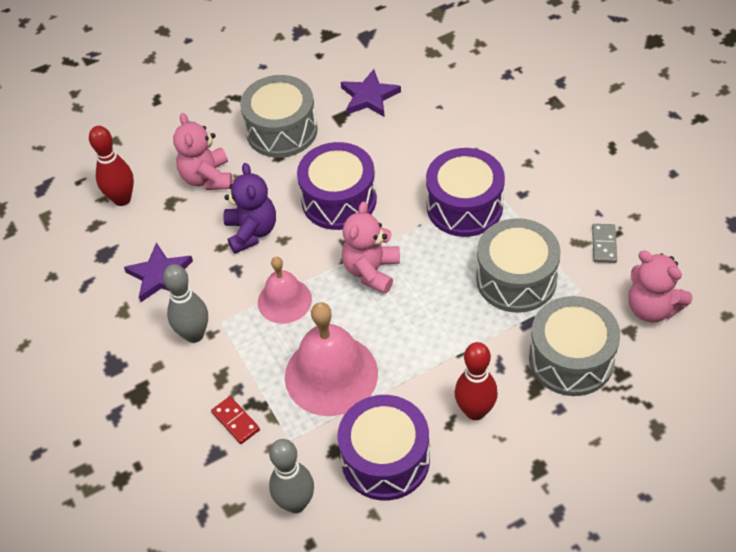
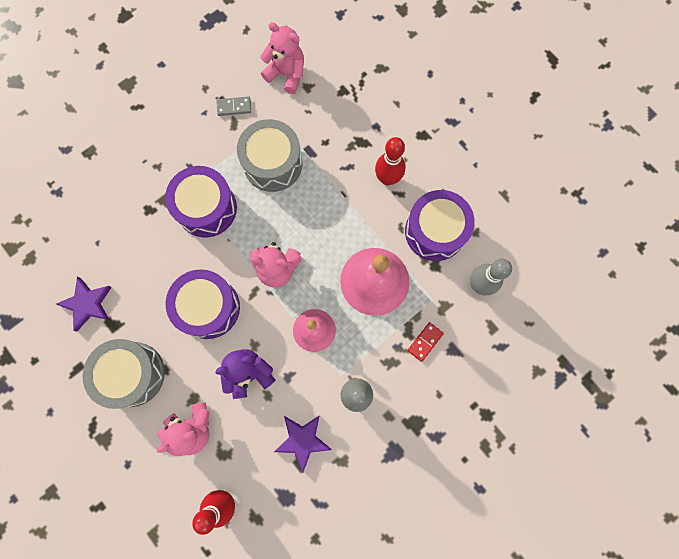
camera: 105 degrees left, 25 degrees up
grey drum [529,296,620,396] -> none
pink teddy bear [628,251,693,322] -> pink teddy bear turned 90 degrees counterclockwise [260,22,304,94]

